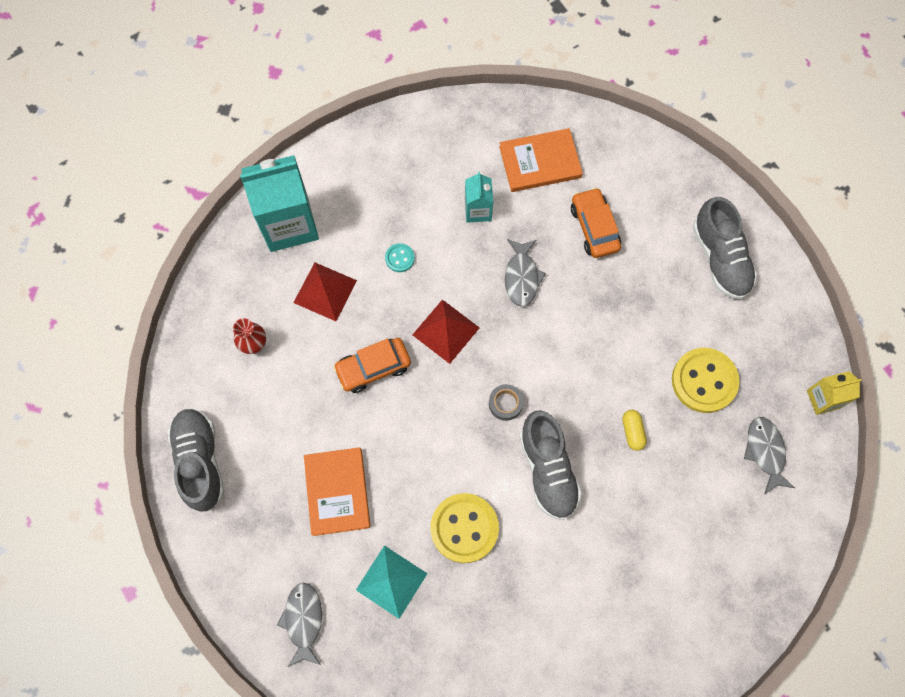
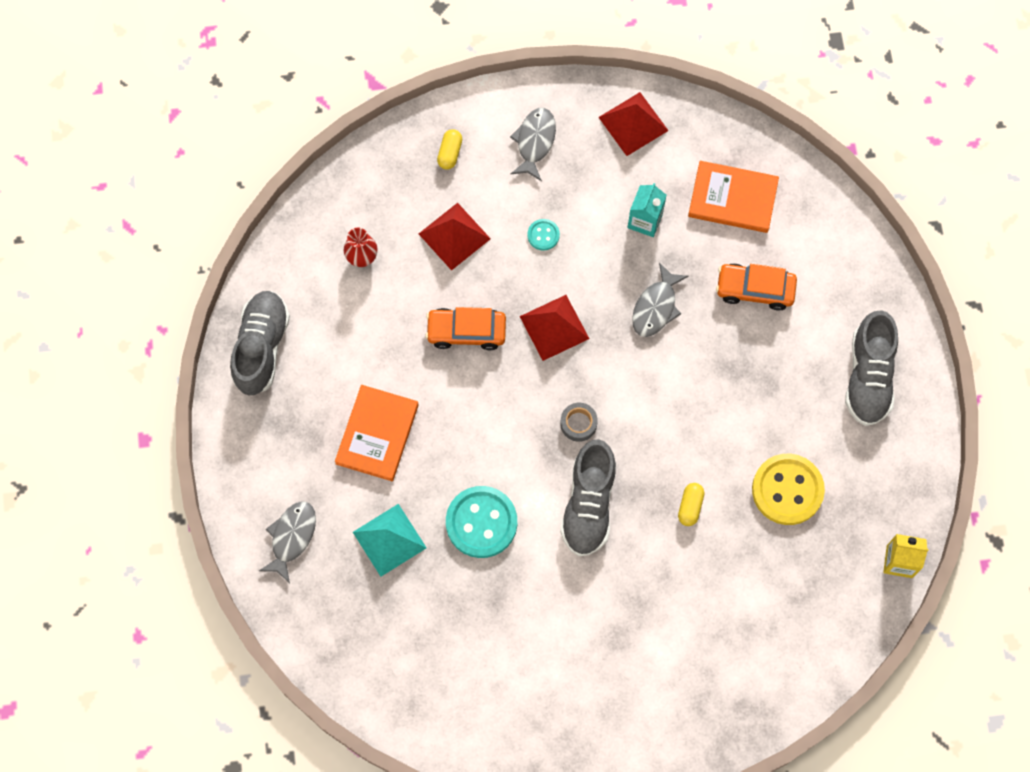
camera: 25 degrees right, 0 degrees up
turquoise carton [240,155,319,252] -> yellow capsule [437,129,462,169]
yellow button [430,493,499,563] -> turquoise button [446,486,517,558]
orange car [571,187,621,258] -> orange car turned 90 degrees counterclockwise [716,264,797,311]
grey fish [744,417,795,494] -> grey fish moved to [510,108,556,181]
none -> red pyramid [598,92,669,156]

